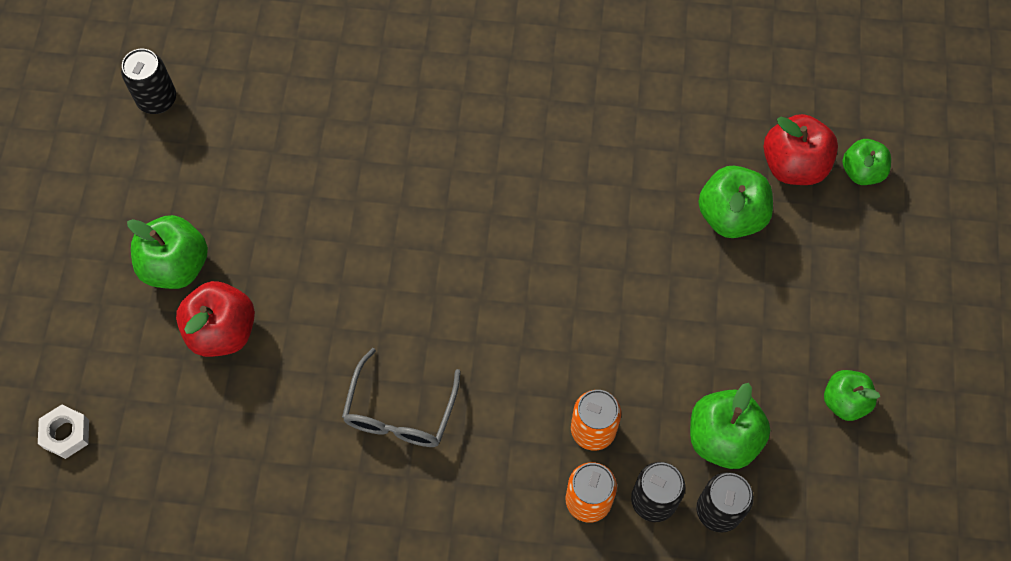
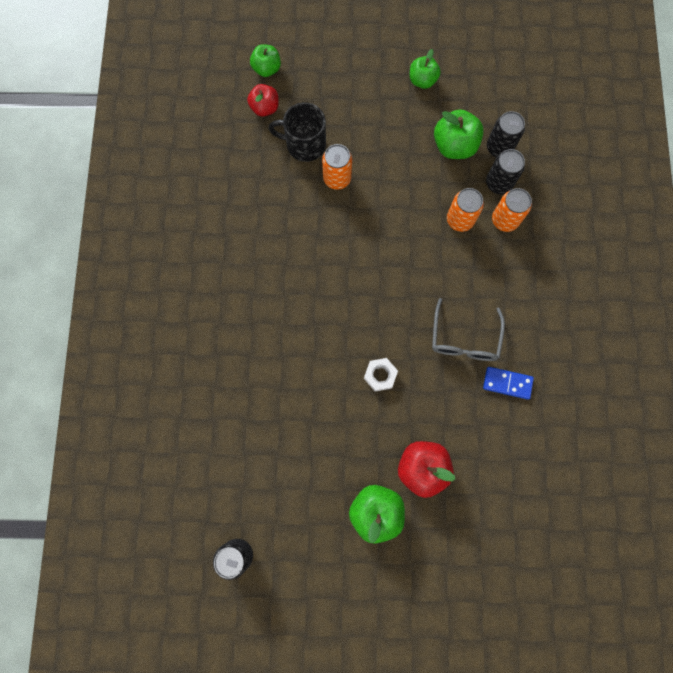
camera: 95 degrees left, 10 degrees up
white nut [38,405,89,459] -> white nut moved to [364,358,398,391]
grey glasses [342,348,461,447] -> grey glasses turned 90 degrees clockwise [432,298,505,361]
green apple [698,166,773,238] -> black mug [268,102,326,162]
red apple [763,114,838,185] -> red apple [247,84,279,117], size x0.66
none -> orange can [322,144,352,190]
none -> blue domino [483,367,534,400]

